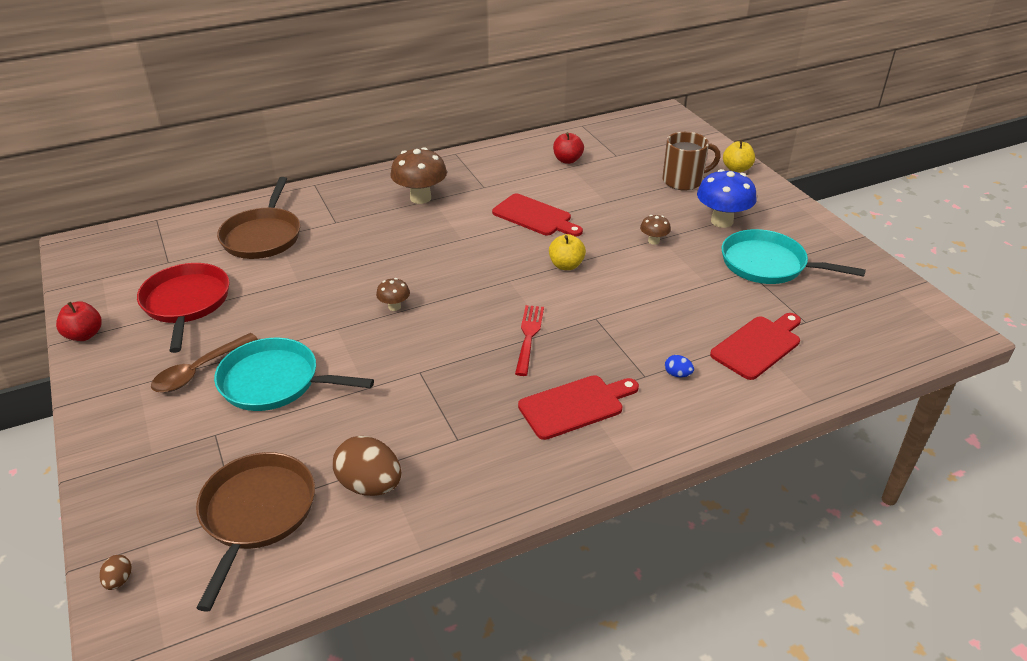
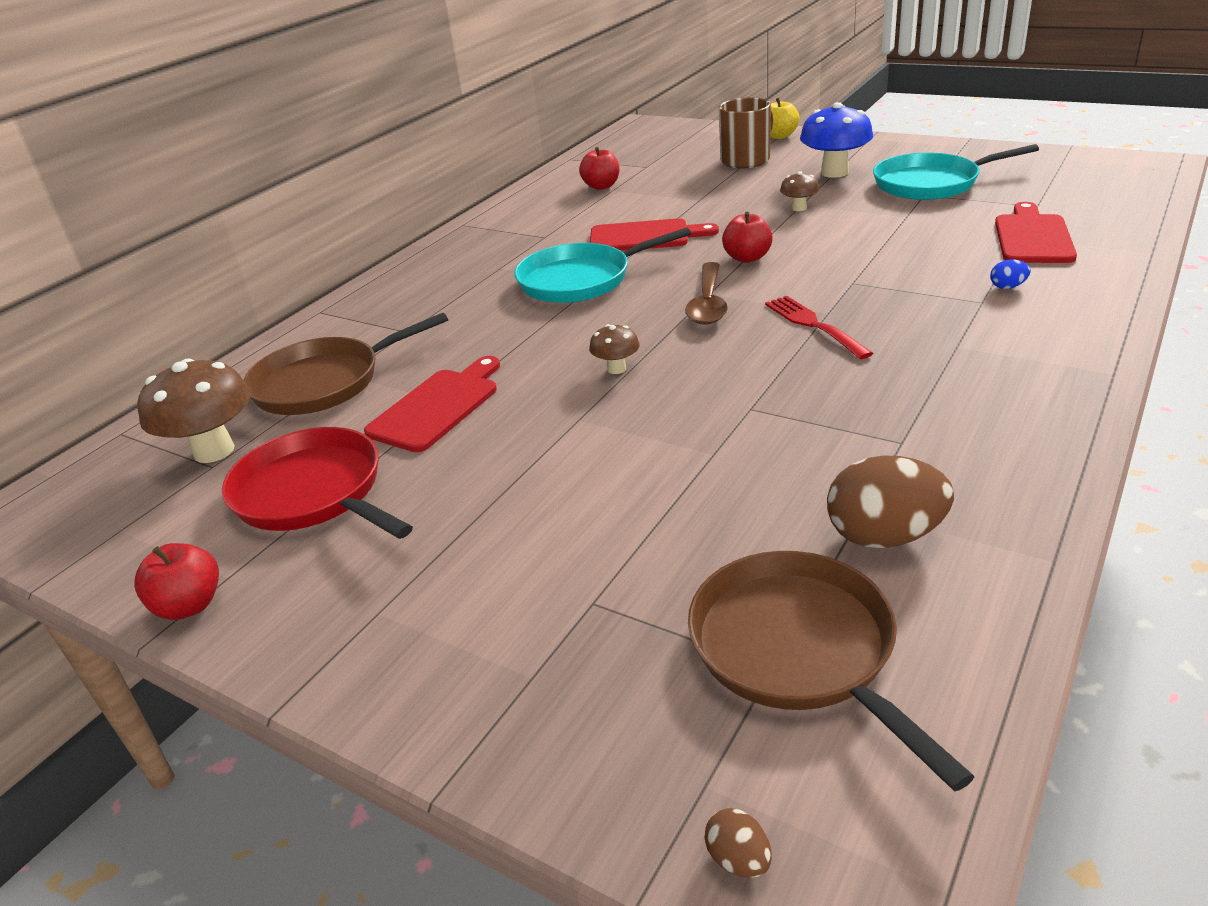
camera: 30 degrees left, 5 degrees down
brown spoon [151,333,258,393] -> brown spoon moved to [685,262,728,325]
turquoise pan [214,338,374,411] -> turquoise pan moved to [514,228,691,303]
brown pan [217,177,300,259] -> brown pan turned 90 degrees clockwise [243,313,448,415]
brown mushroom [390,147,447,204] -> brown mushroom moved to [137,358,250,463]
red cutting board [518,375,639,440] -> red cutting board moved to [364,356,500,452]
yellow apple [549,234,586,270] -> red apple [722,212,773,263]

